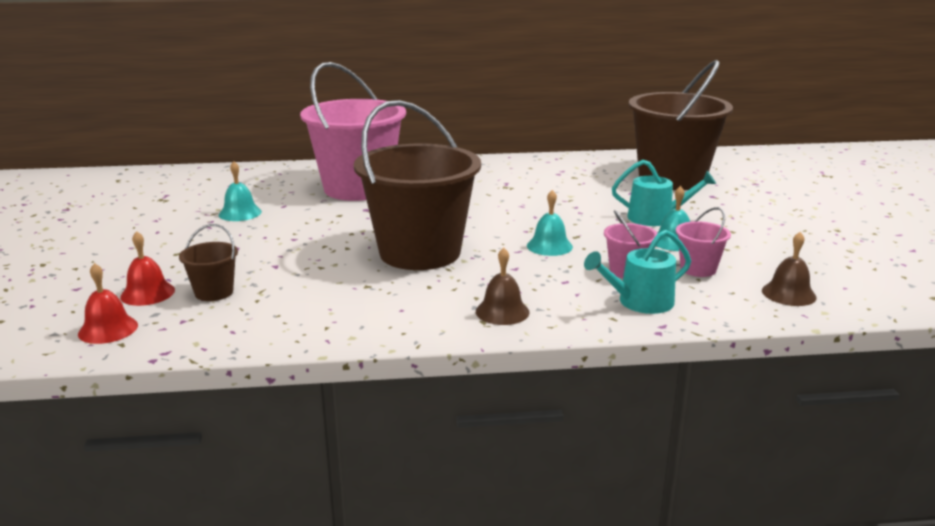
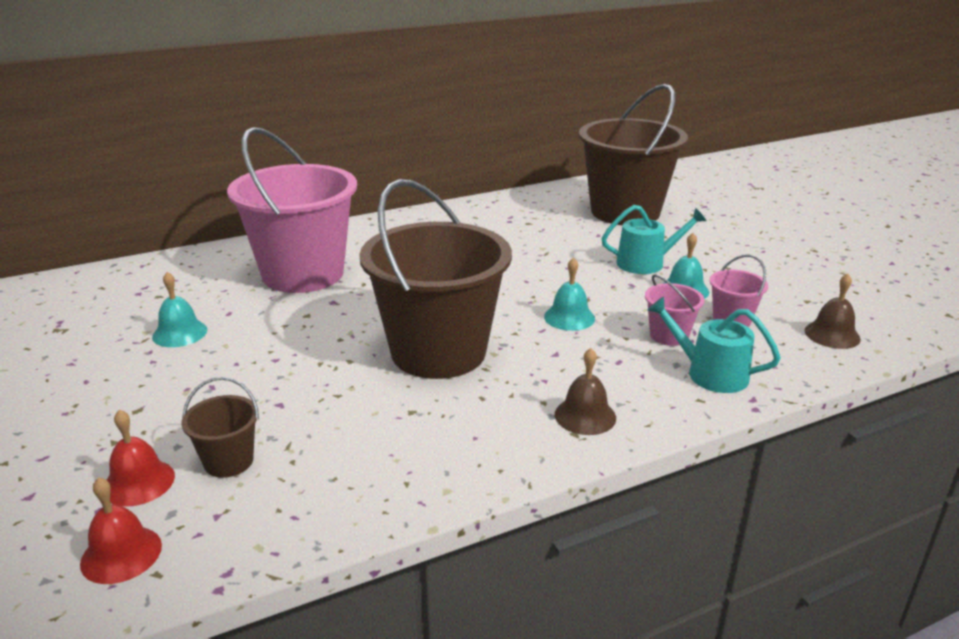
camera: 20 degrees left, 5 degrees up
turquoise watering can [584,230,691,314] -> turquoise watering can turned 75 degrees clockwise [647,296,781,393]

